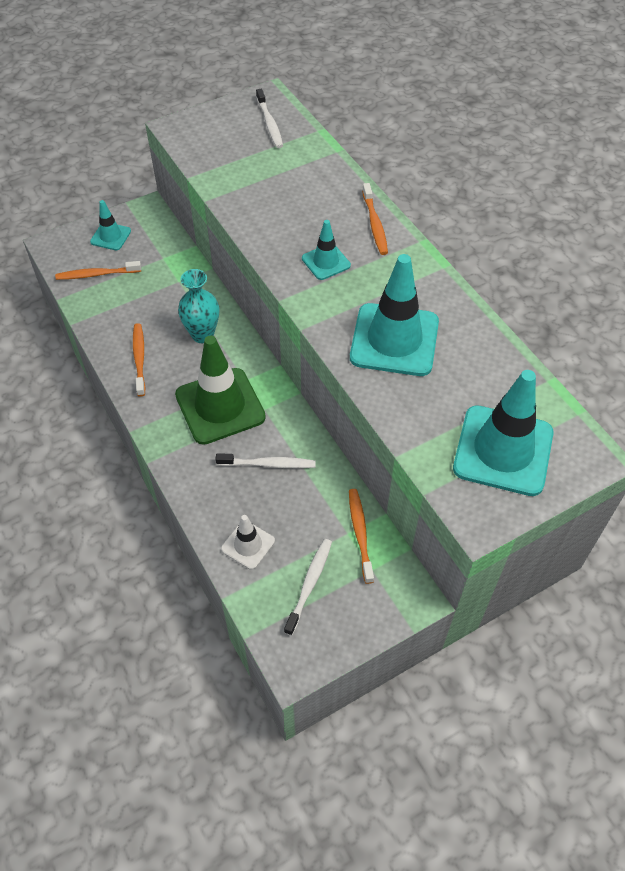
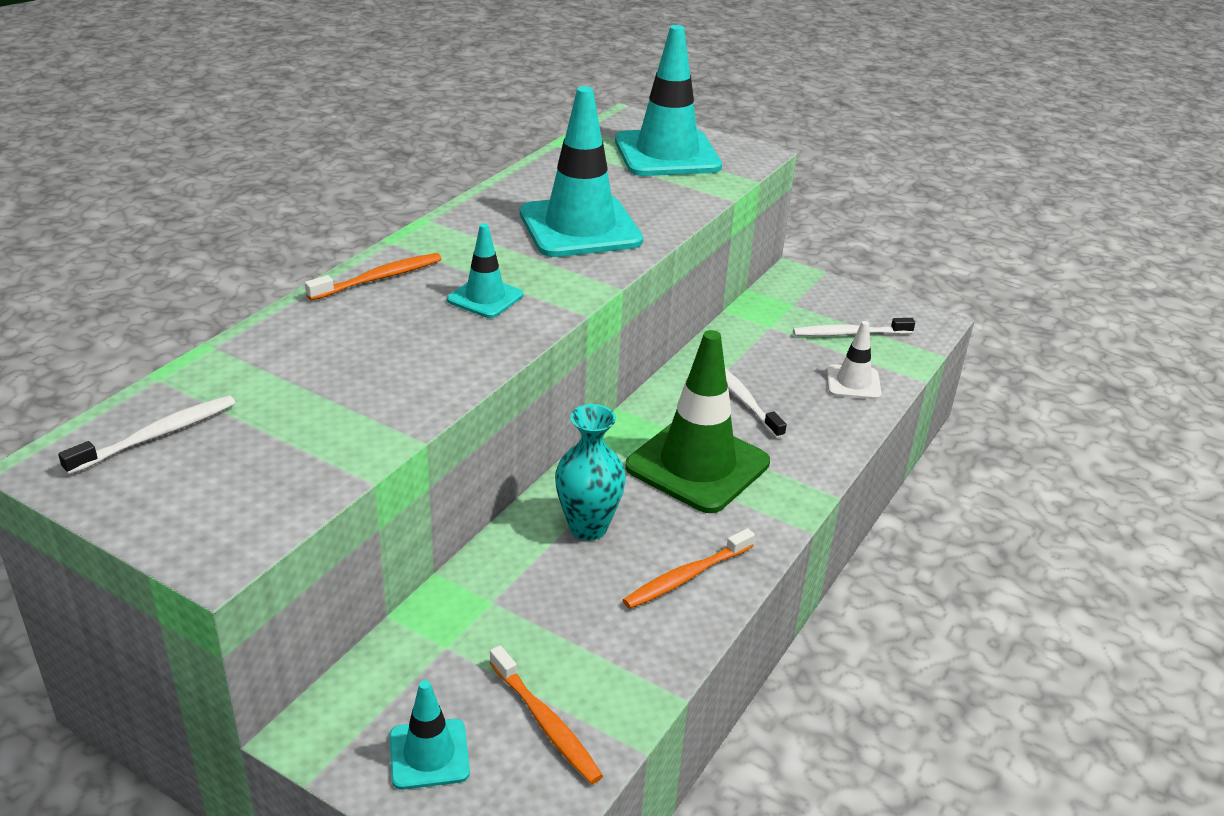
camera: 120 degrees left, 20 degrees down
orange toothbrush [349,489,374,584] -> none

